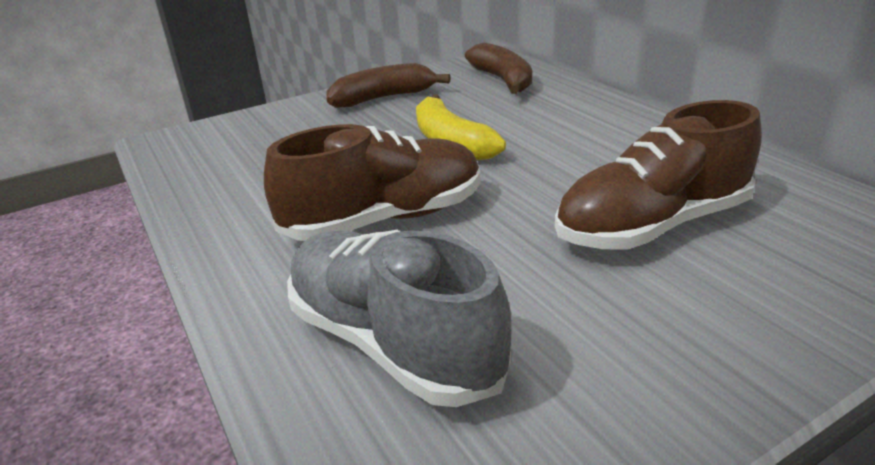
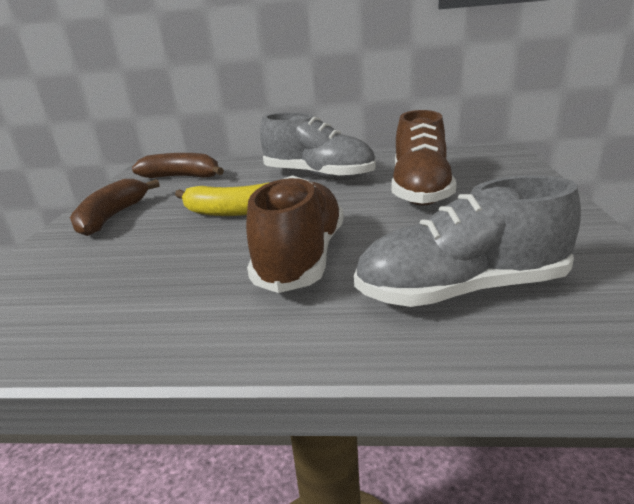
camera: 55 degrees left, 5 degrees down
none -> grey shoe [260,113,376,180]

